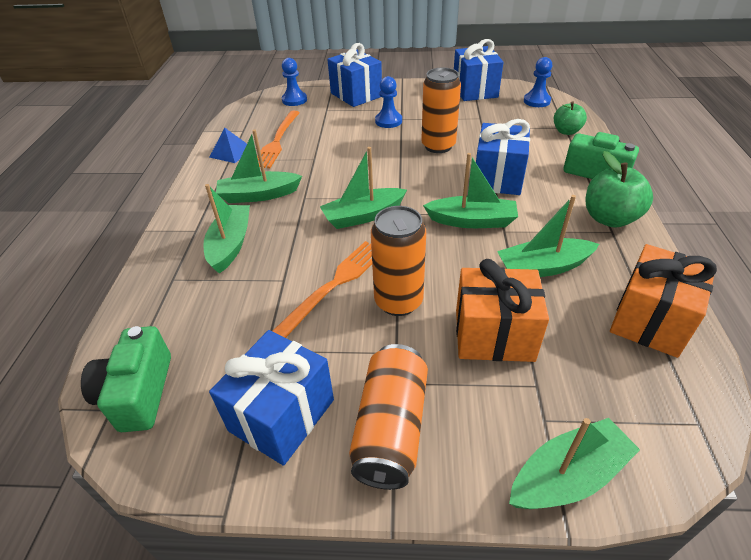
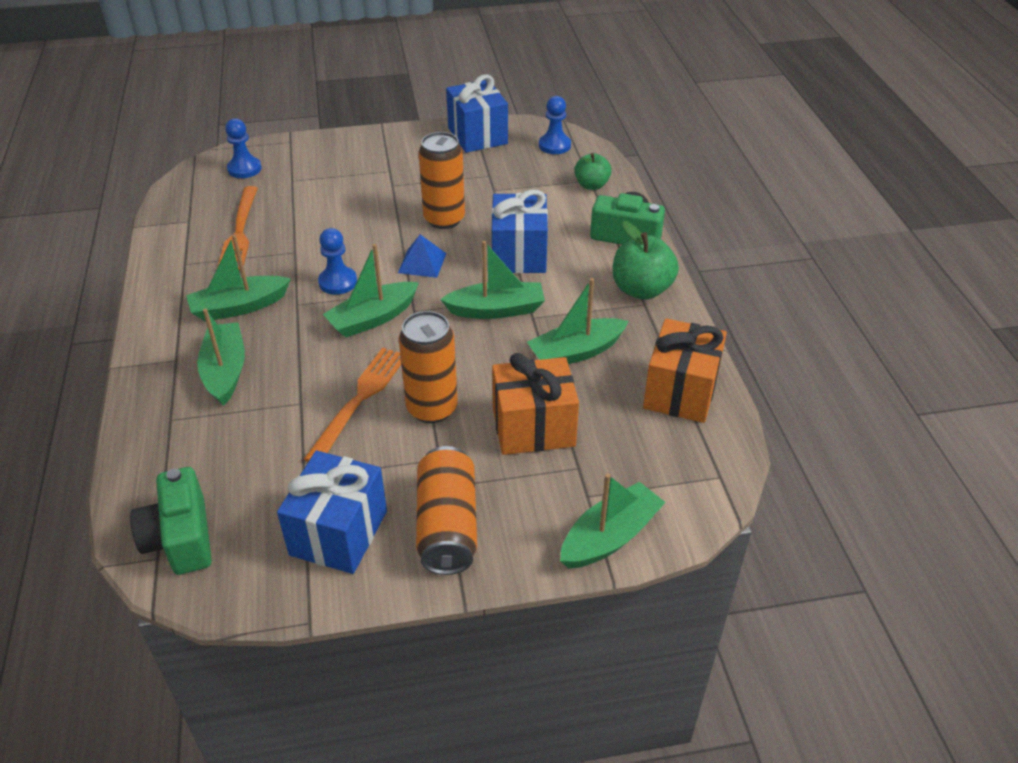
camera: 15 degrees left, 0 degrees up
blue pyramid [209,128,247,163] -> blue pyramid moved to [398,234,446,278]
blue gift [327,43,382,107] -> none
blue pawn [375,76,402,128] -> blue pawn moved to [318,228,357,295]

